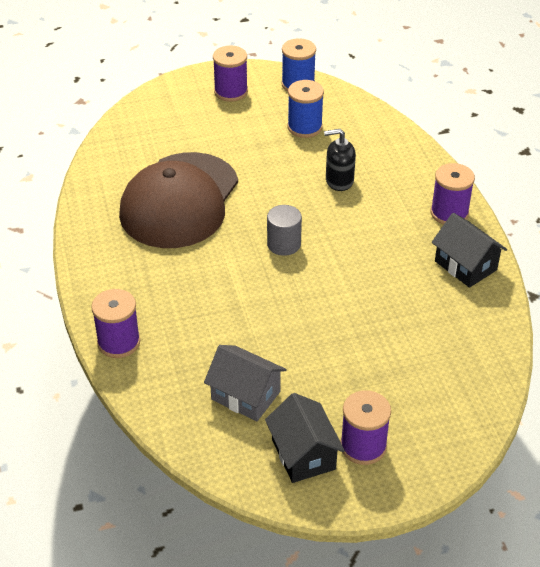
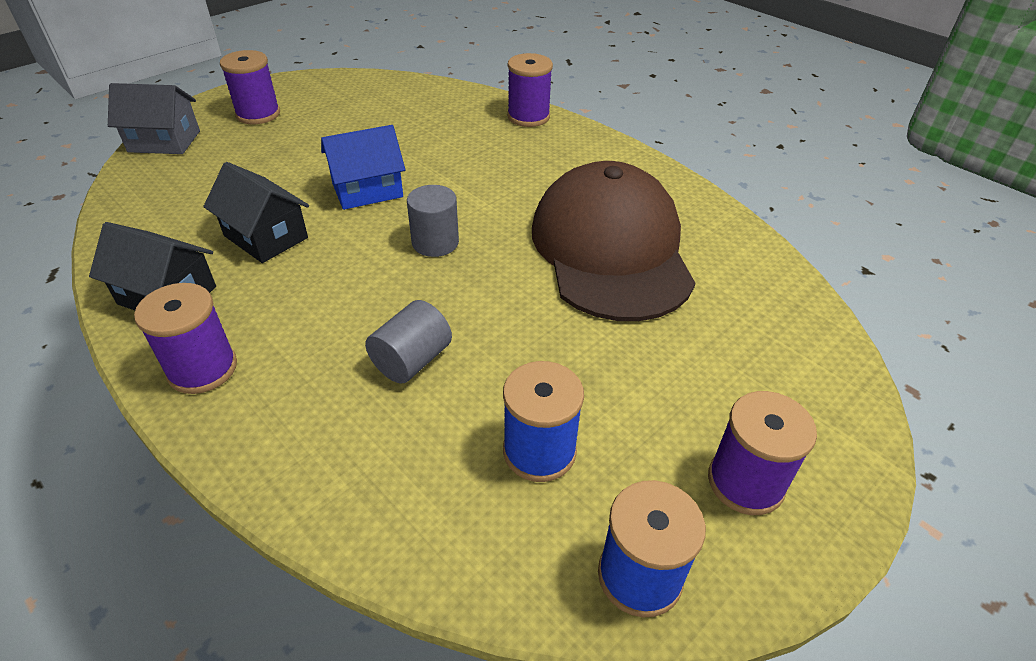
camera: 150 degrees right, 0 degrees up
grey house [204,345,287,421] -> grey house moved to [108,83,200,154]
black house [265,393,345,483] -> black house moved to [203,162,309,263]
black soap dispenser [324,129,356,191] -> grey cylinder [365,300,452,384]
none -> blue house [321,125,405,210]

